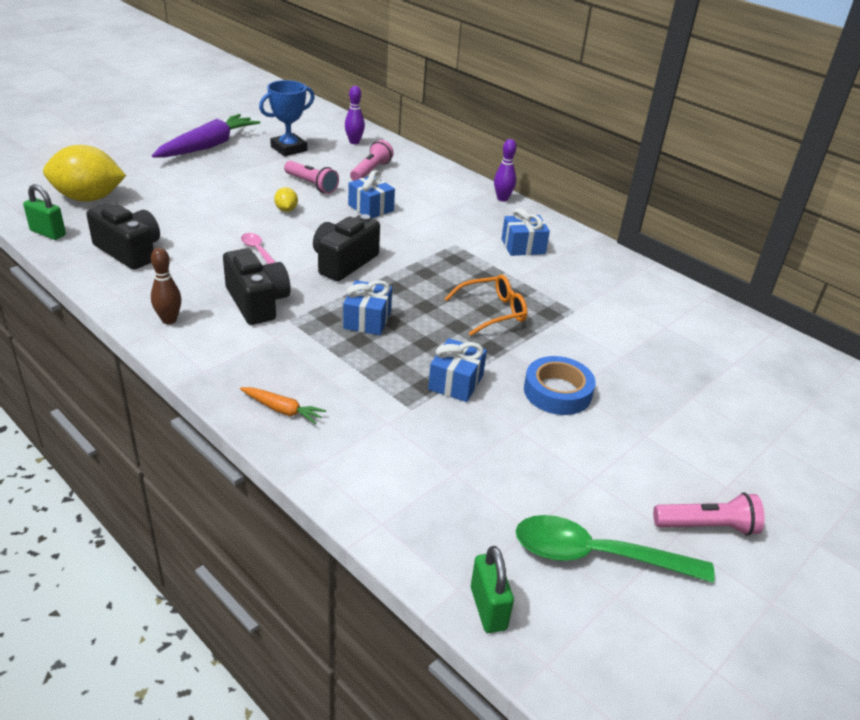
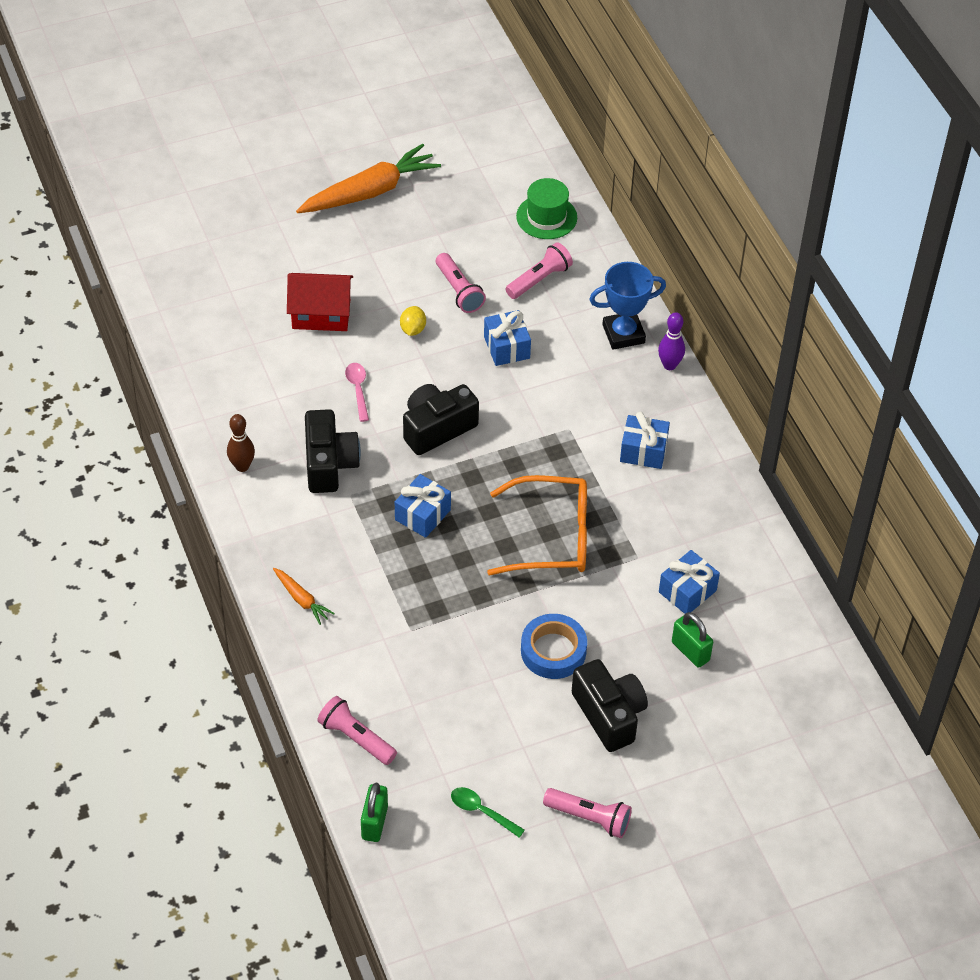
camera: 25 degrees right, 15 degrees up
green padlock [23,184,66,240] -> green padlock moved to [672,612,713,668]
yellow lemon [43,145,126,202] -> none
black camera [86,203,160,270] -> black camera moved to [572,659,648,752]
purple carrot [152,114,260,158] -> orange carrot [296,144,441,213]
blue trophy [259,80,315,156] -> blue trophy moved to [589,262,666,350]
purple bowling pin [345,86,365,144] -> green hat [516,178,577,239]
blue gift [428,338,487,402] -> blue gift moved to [659,550,720,614]
orange glasses [444,275,527,336] -> orange glasses [487,475,587,575], size x1.52
green spoon [516,515,715,583] -> green spoon [451,787,525,838], size x0.52
none -> red house [287,273,353,331]
none -> pink flashlight [317,696,397,765]

